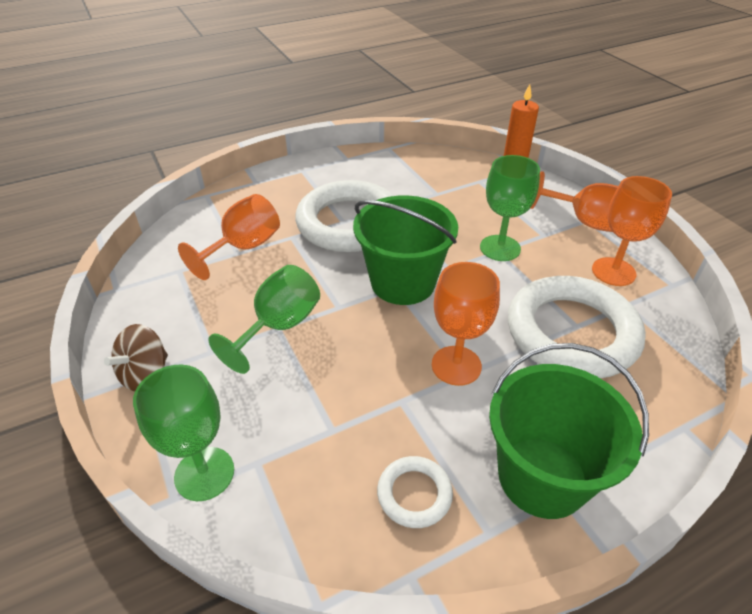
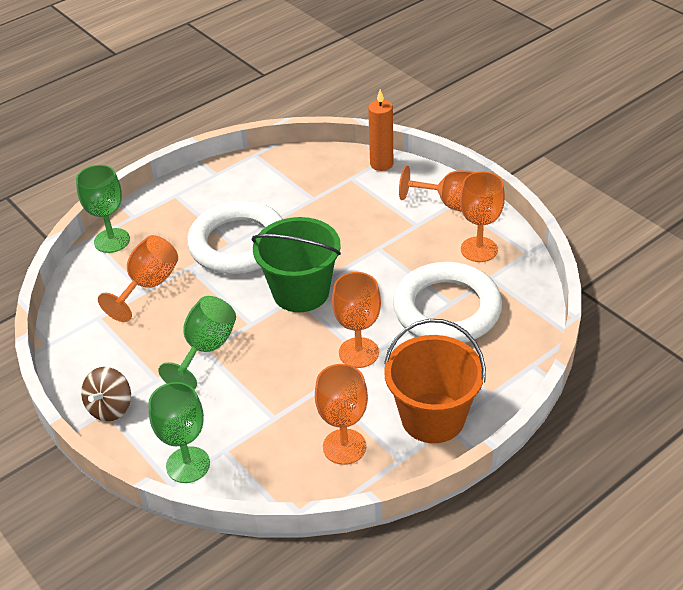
camera: 10 degrees left, 0 degrees up
white ring [377,456,453,528] -> orange goblet [315,364,368,465]
green goblet [480,155,540,261] -> green goblet moved to [76,165,130,253]
green bucket [489,343,649,519] -> orange bucket [384,319,486,443]

